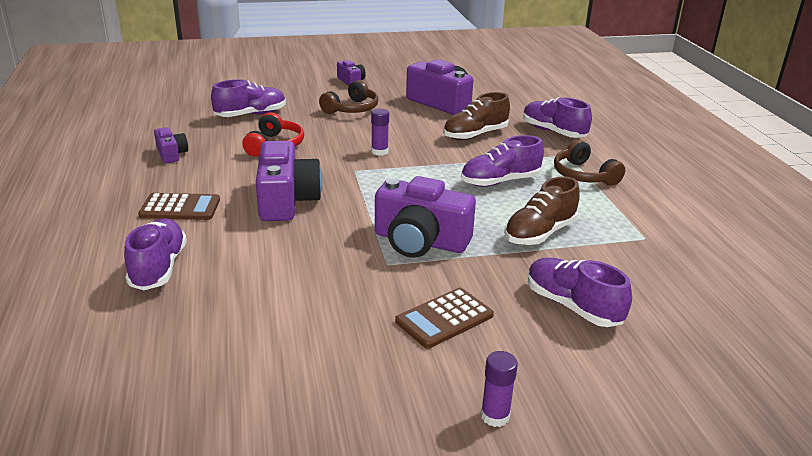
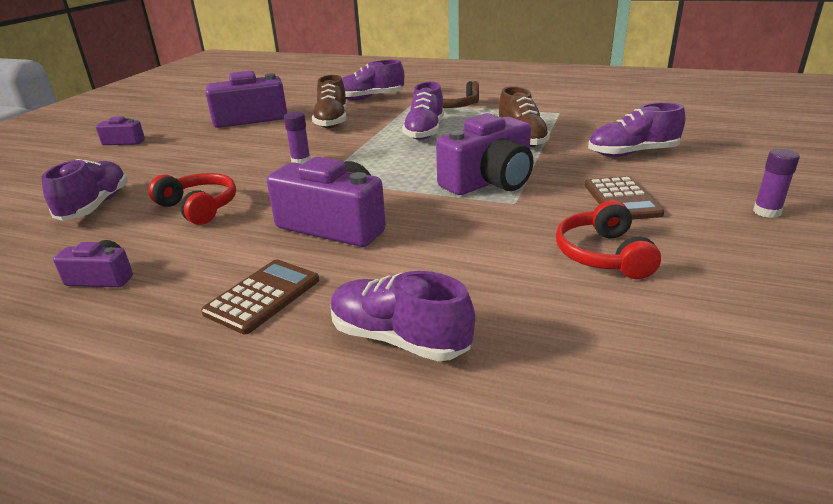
camera: 55 degrees left, 0 degrees up
brown headphones [319,80,378,114] -> none
none -> red headphones [556,200,661,279]

